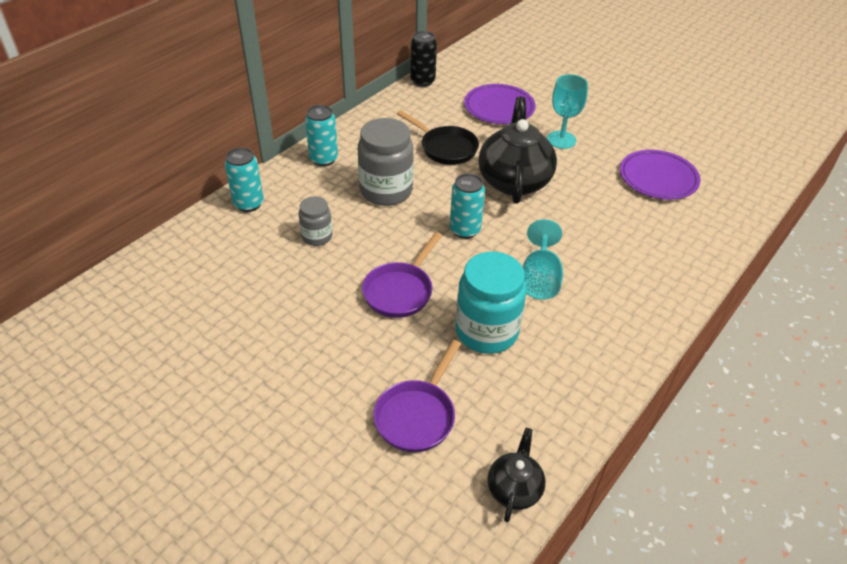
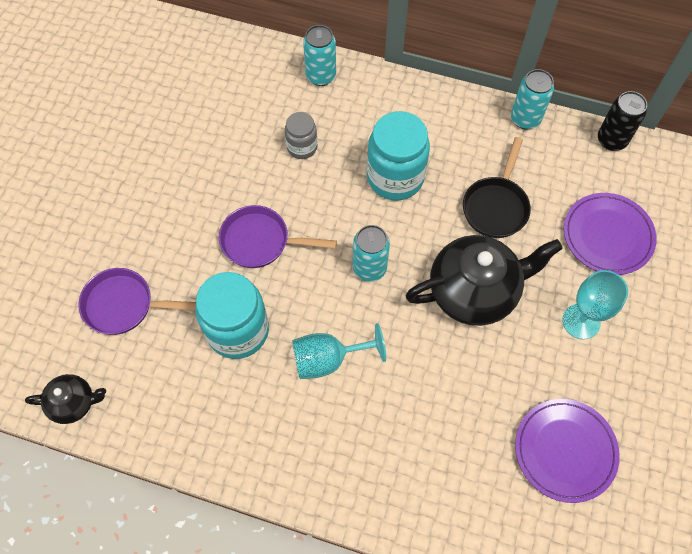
camera: 70 degrees right, 20 degrees up
turquoise can [305,105,338,166] -> turquoise can moved to [511,69,554,129]
grey jar [358,118,414,206] -> turquoise jar [367,111,430,201]

